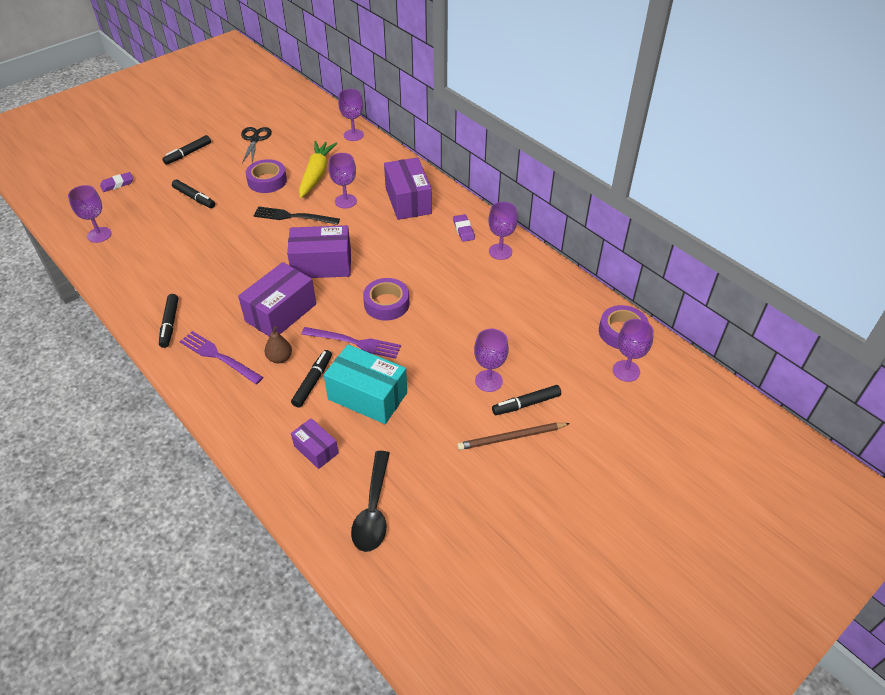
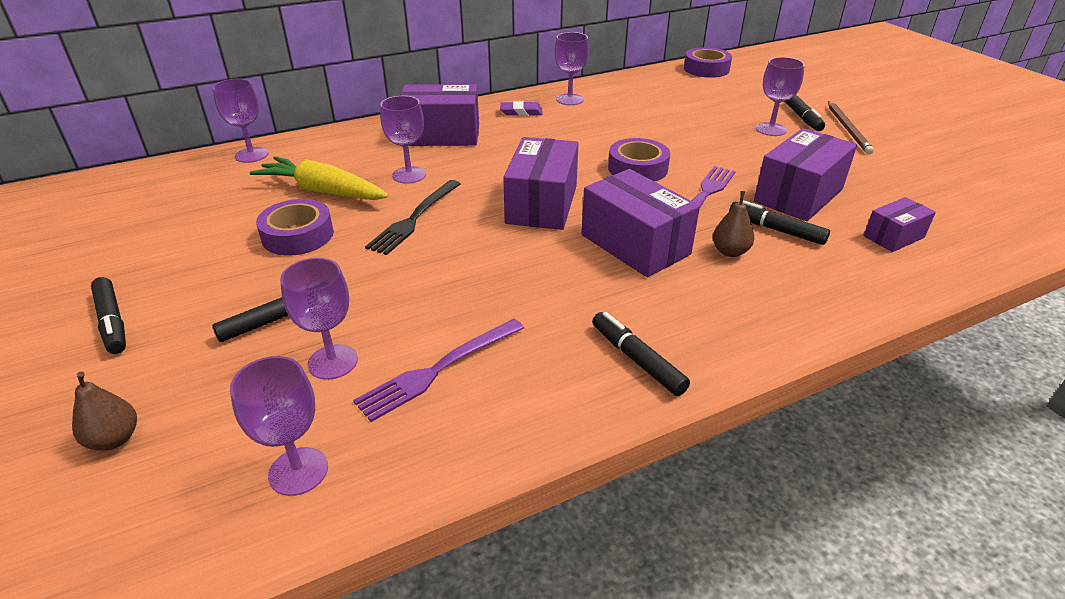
camera: 75 degrees left, 10 degrees down
purple eraser [100,172,133,192] -> brown pear [72,372,137,451]
black marker [159,294,178,348] -> black marker turned 135 degrees counterclockwise [592,312,690,396]
purple fork [179,331,263,384] -> purple fork moved to [353,319,524,422]
black scissors [241,127,272,163] -> none
turquoise box [324,344,407,424] -> purple box [754,128,857,221]
black spoon [351,451,390,552] -> none
purple goblet [613,319,654,382] -> purple goblet moved to [280,258,358,380]

